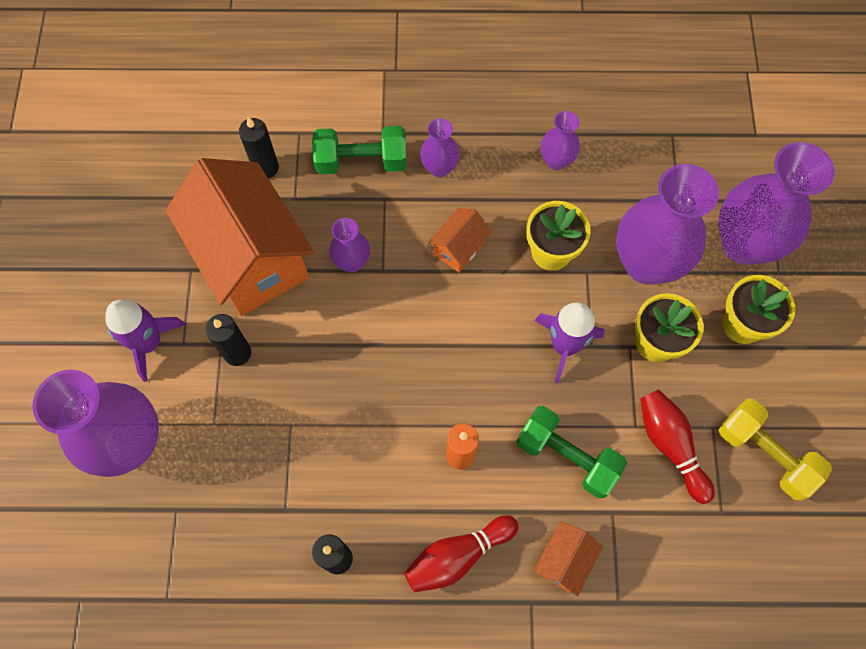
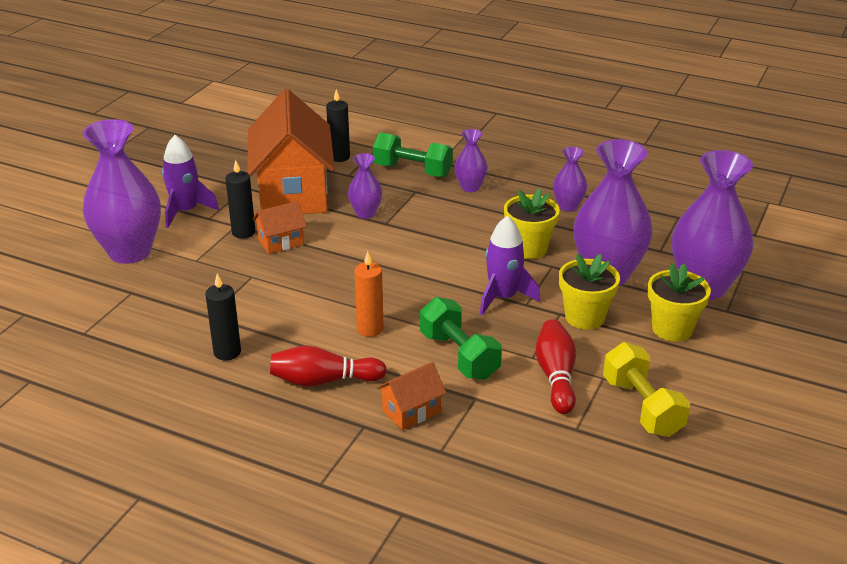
camera: 25 degrees right, 35 degrees down
orange house [428,208,492,273] -> orange house moved to [253,201,307,254]

